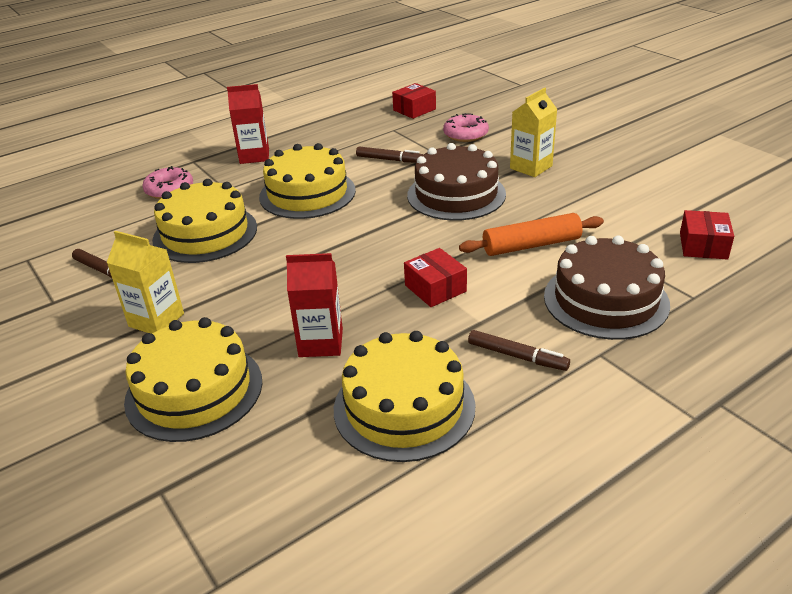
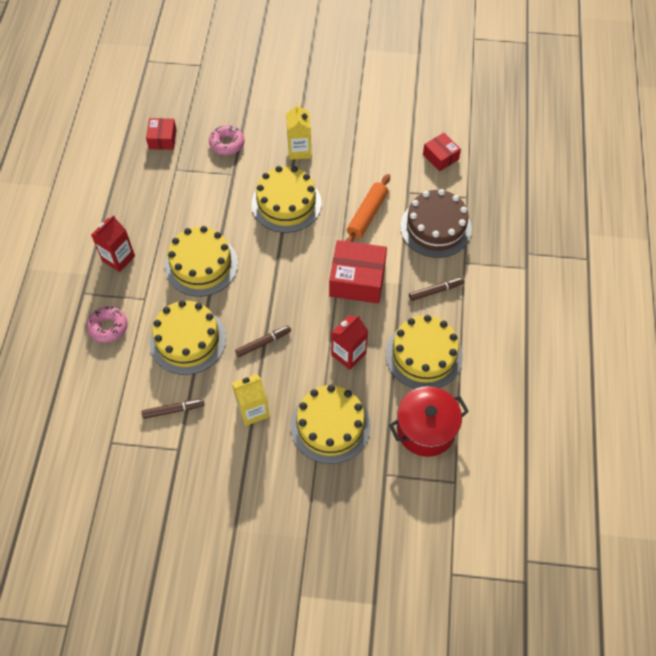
camera: 50 degrees left, 25 degrees up
brown marker [356,147,424,163] -> brown marker moved to [235,325,291,357]
red box [404,248,467,307] -> red box [329,240,387,303], size x1.74
brown cake [407,143,506,221] -> yellow cake [252,166,321,233]
none -> red pot [389,386,469,457]

